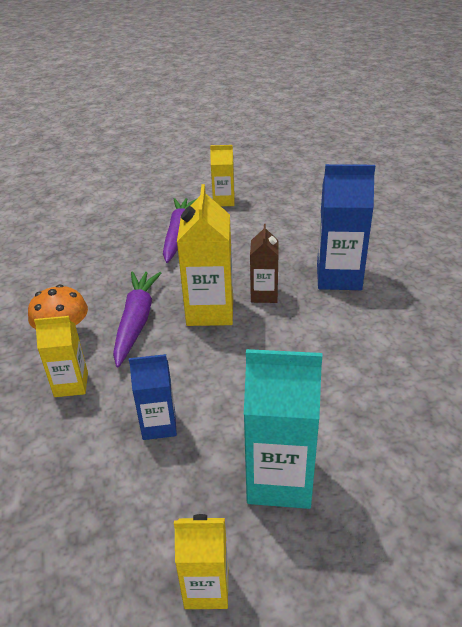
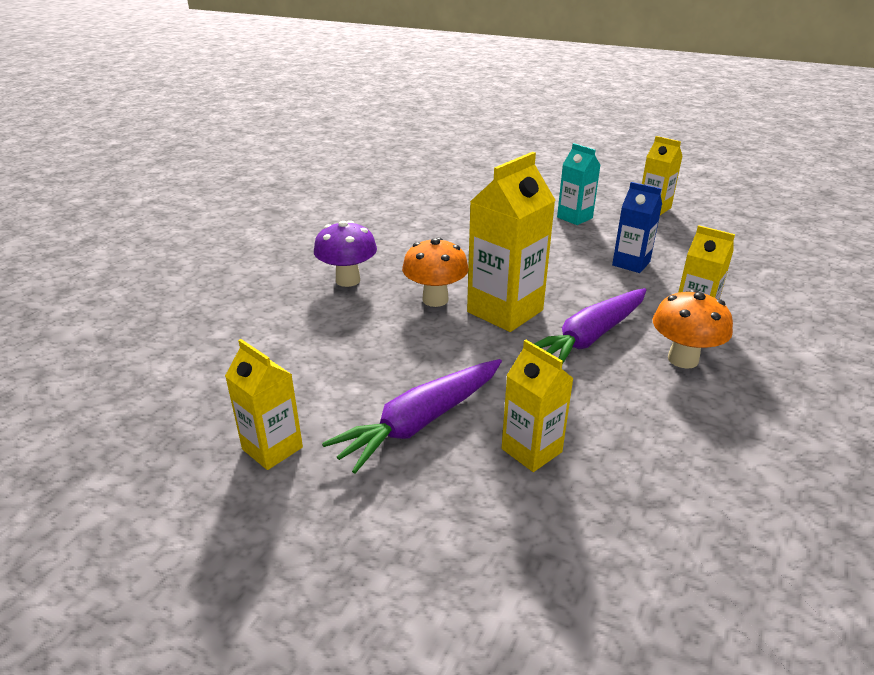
camera: 140 degrees left, 5 degrees down
turquoise carton [244,349,322,509] -> turquoise carton [557,143,600,225], size x0.60
brown carton [250,224,279,303] -> orange mushroom [402,237,468,307]
blue carton [317,164,375,290] -> purple mushroom [314,221,377,287]
none -> yellow carton [502,340,574,472]

